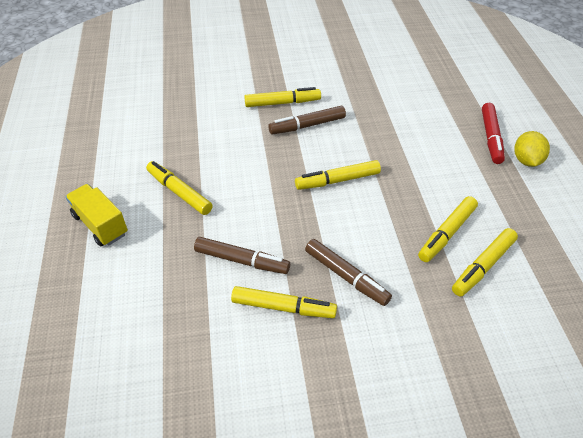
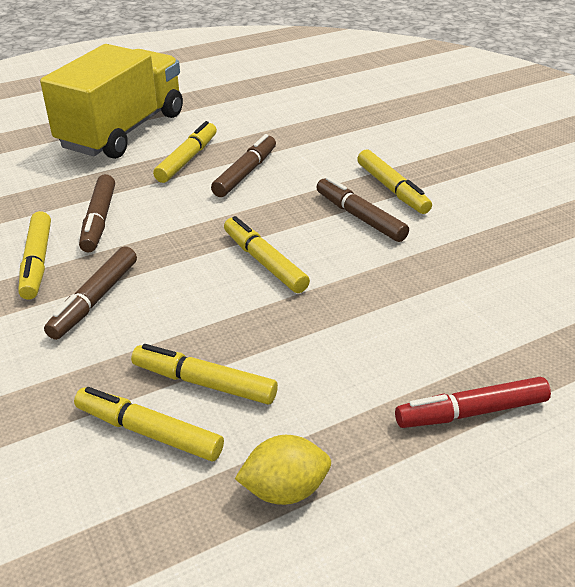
camera: 70 degrees right, 10 degrees down
yellow truck [65,184,128,246] -> yellow truck [40,44,183,159], size x1.96
yellow lemon [514,131,550,167] -> yellow lemon moved to [235,435,331,505]
none -> brown marker [211,134,276,197]

